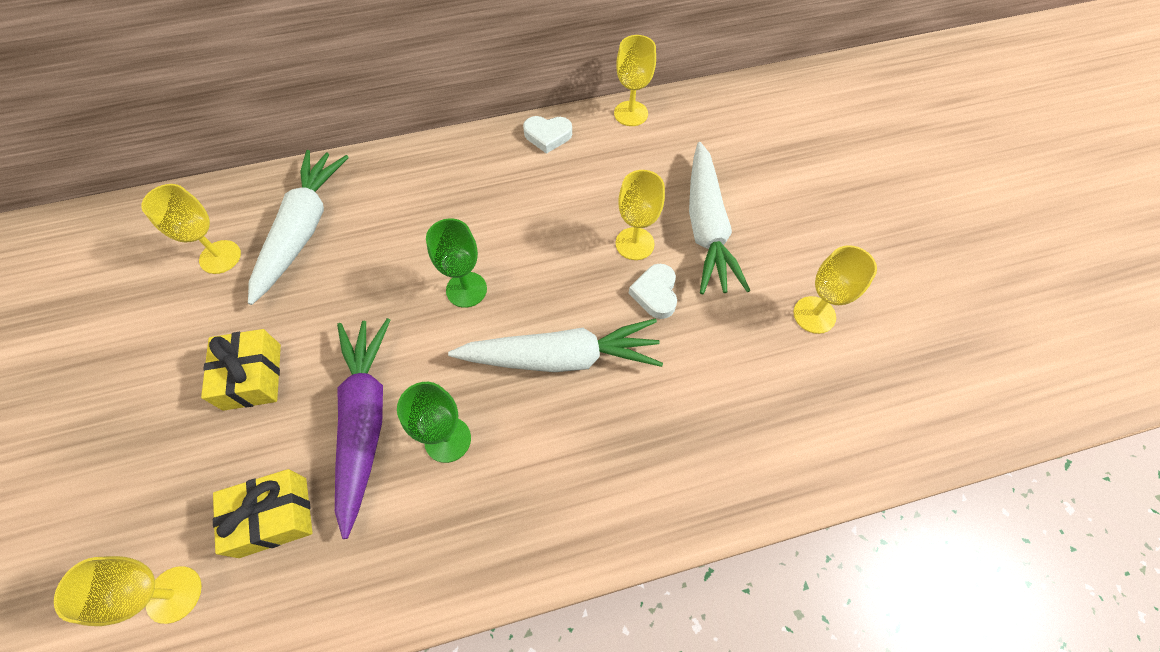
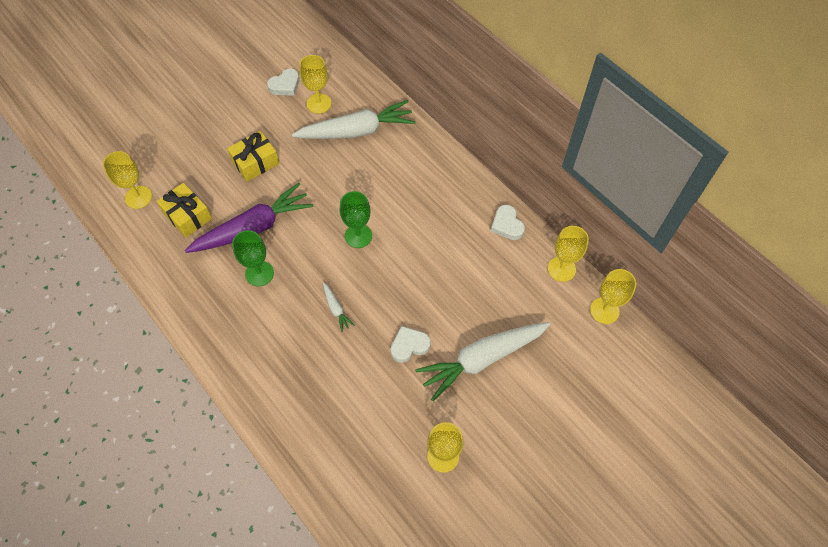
camera: 65 degrees right, 0 degrees up
white carrot [448,318,663,372] -> white carrot [323,282,355,332], size x0.42
yellow goblet [616,170,665,260] -> yellow goblet moved to [590,269,636,324]
none -> white heart [267,68,300,96]

